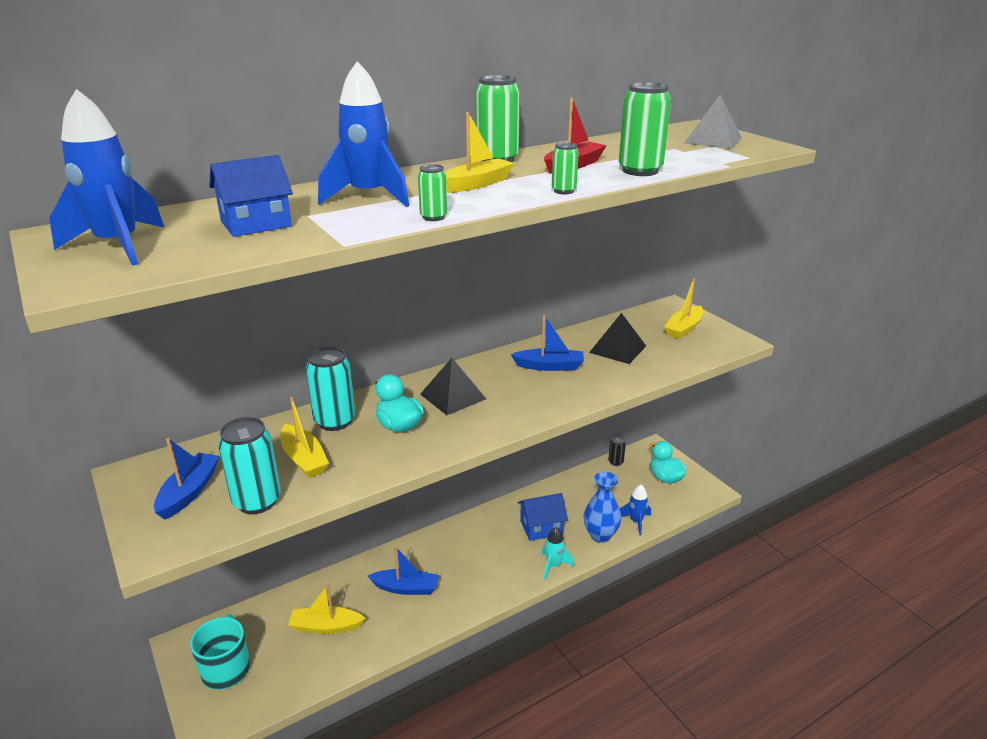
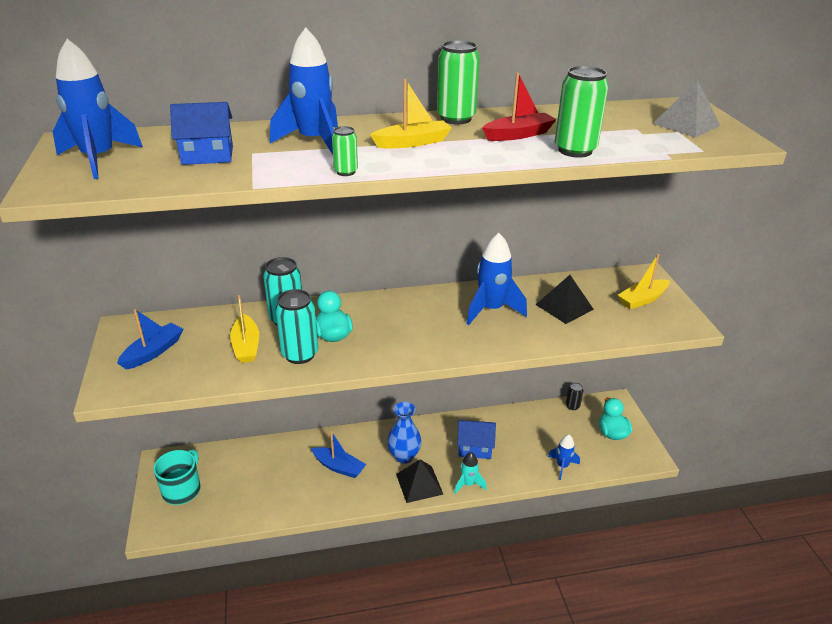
camera: 20 degrees right, 5 degrees up
turquoise can [218,417,281,514] -> turquoise can moved to [275,289,318,364]
yellow boat [288,584,366,634] -> none
black pyramid [420,358,486,415] -> black pyramid moved to [396,460,444,503]
blue boat [510,315,584,371] -> blue rocket [466,233,527,325]
green can [552,142,579,194] -> none
blue vase [584,472,622,543] -> blue vase moved to [387,402,421,464]

